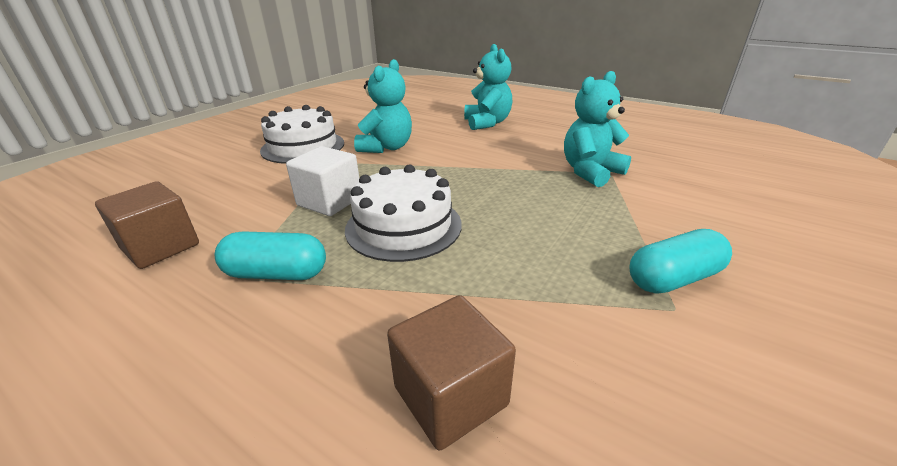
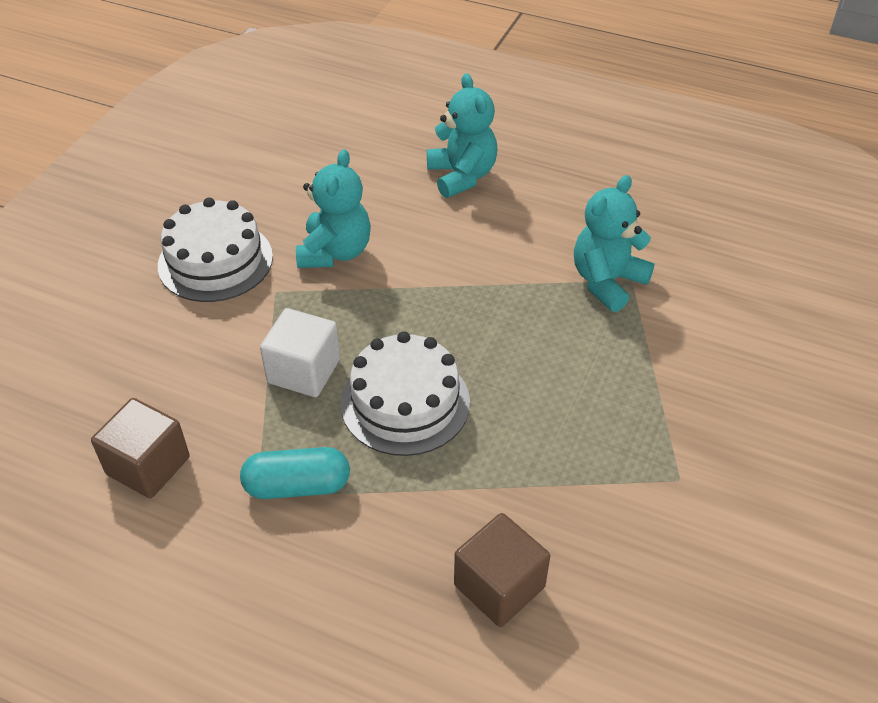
camera: 10 degrees left, 15 degrees up
turquoise capsule [630,229,732,294] -> none

